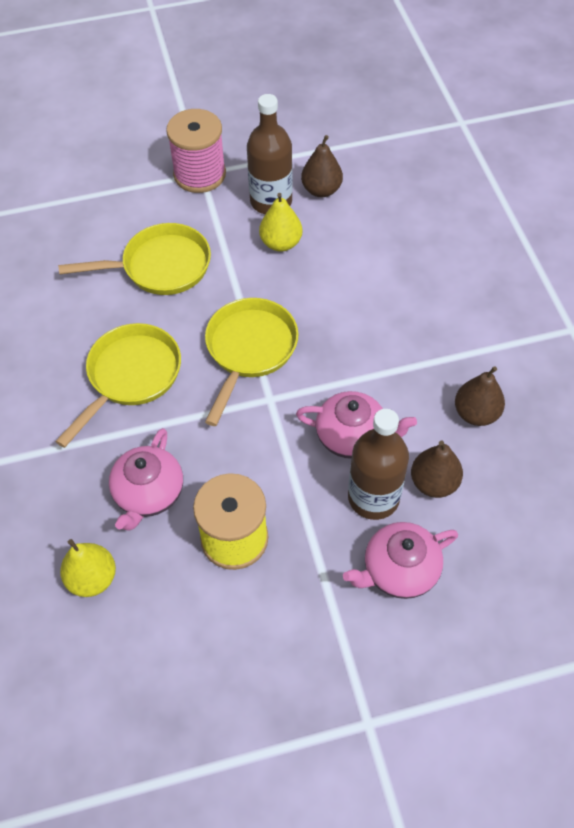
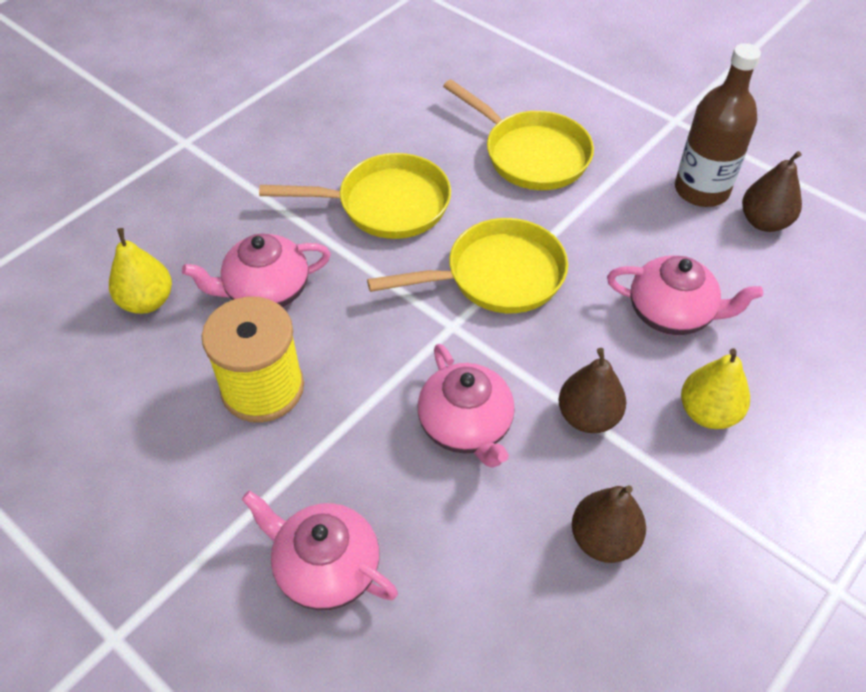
camera: 55 degrees right, 5 degrees down
pink spool [166,109,226,193] -> none
yellow pear [259,193,302,251] -> yellow pear moved to [681,348,750,429]
brown bottle [348,409,409,520] -> none
brown pear [411,440,463,498] -> brown pear moved to [559,348,626,433]
none -> pink teapot [607,255,763,335]

